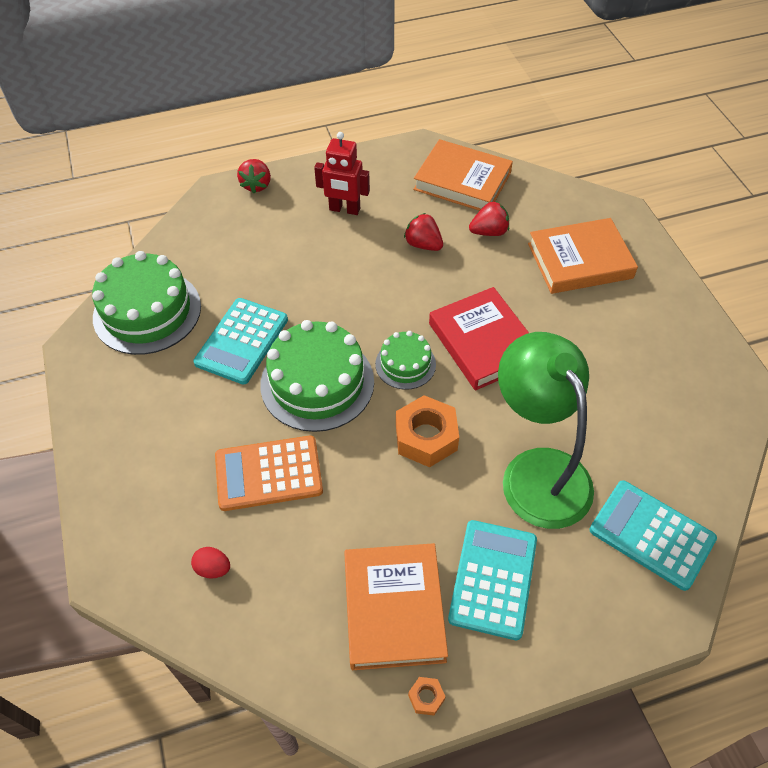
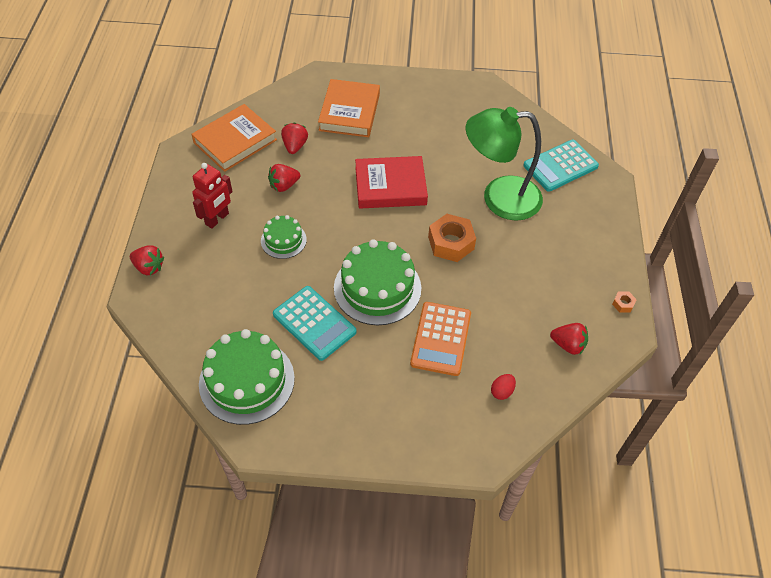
camera: 70 degrees left, 0 degrees up
orange book [344,543,448,670] -> none
green cake [375,331,436,390] -> green cake moved to [261,215,307,259]
turquoise calculator [448,520,537,640] -> none
none -> red strawberry [550,323,588,355]

